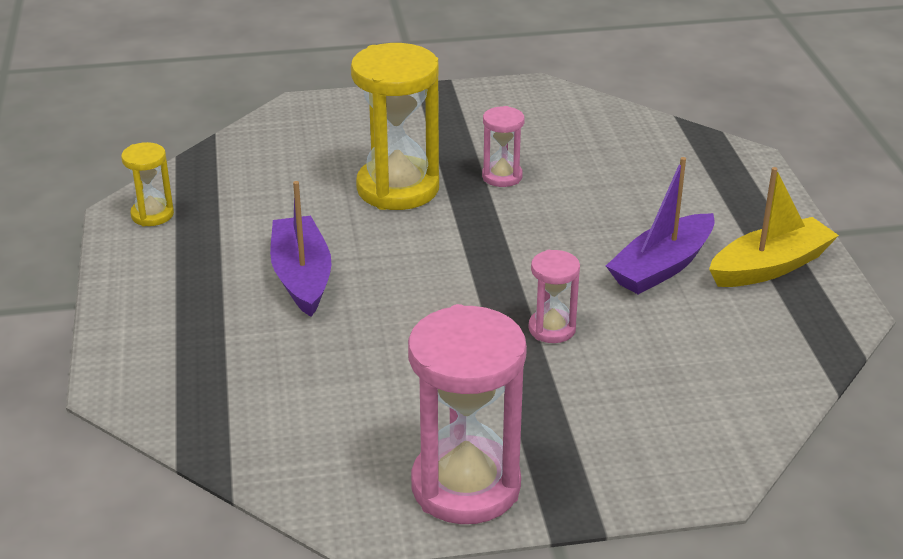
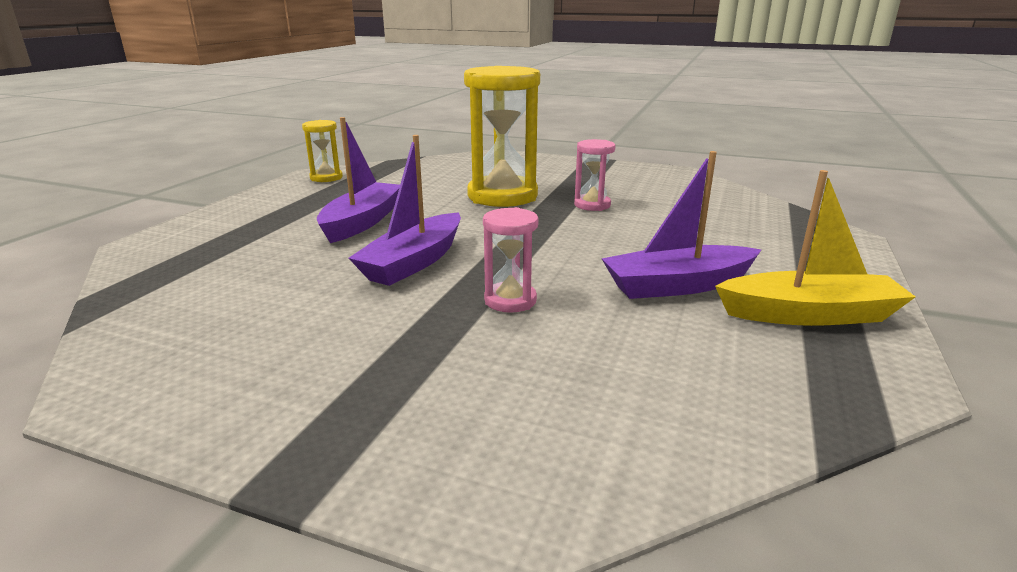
camera: 30 degrees right, 10 degrees down
pink hourglass [408,304,527,524] -> none
none -> purple boat [349,135,461,286]

